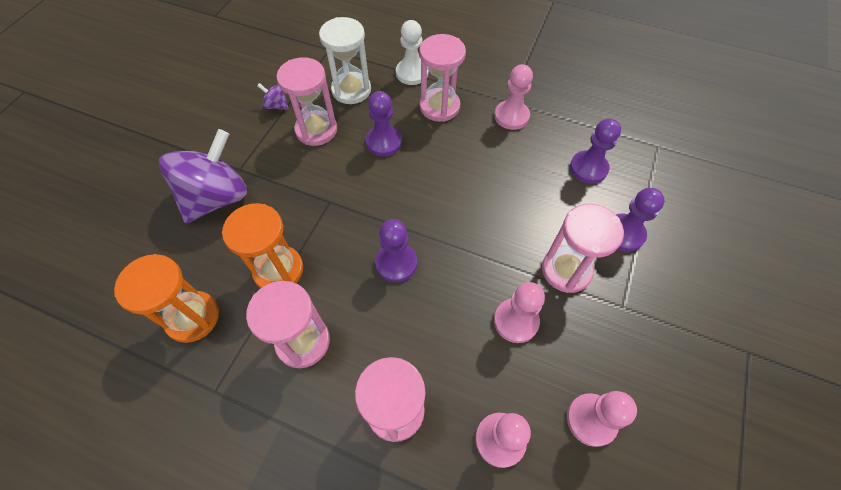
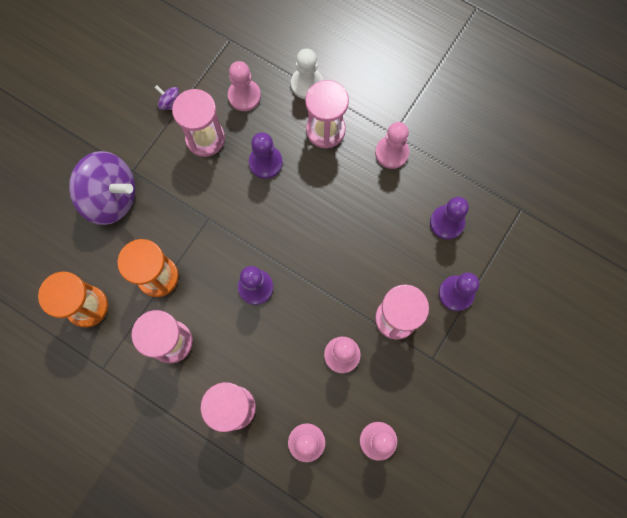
camera: 10 degrees right, 15 degrees up
purple spinning top [159,129,247,223] -> purple spinning top turned 60 degrees clockwise [69,151,136,225]
white hourglass [319,17,371,104] -> pink pawn [228,61,261,111]

